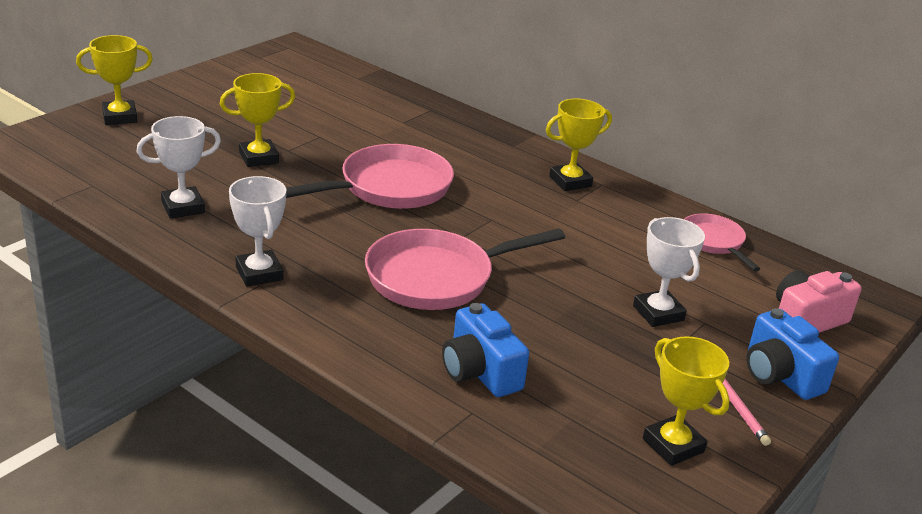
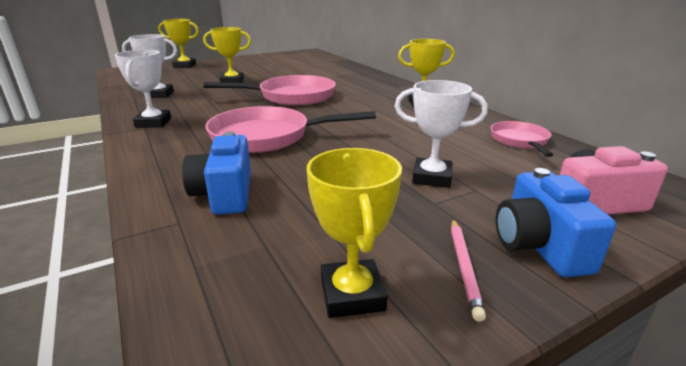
camera: 25 degrees right, 5 degrees down
white trophy [633,217,705,327] -> white trophy turned 75 degrees counterclockwise [395,80,488,188]

